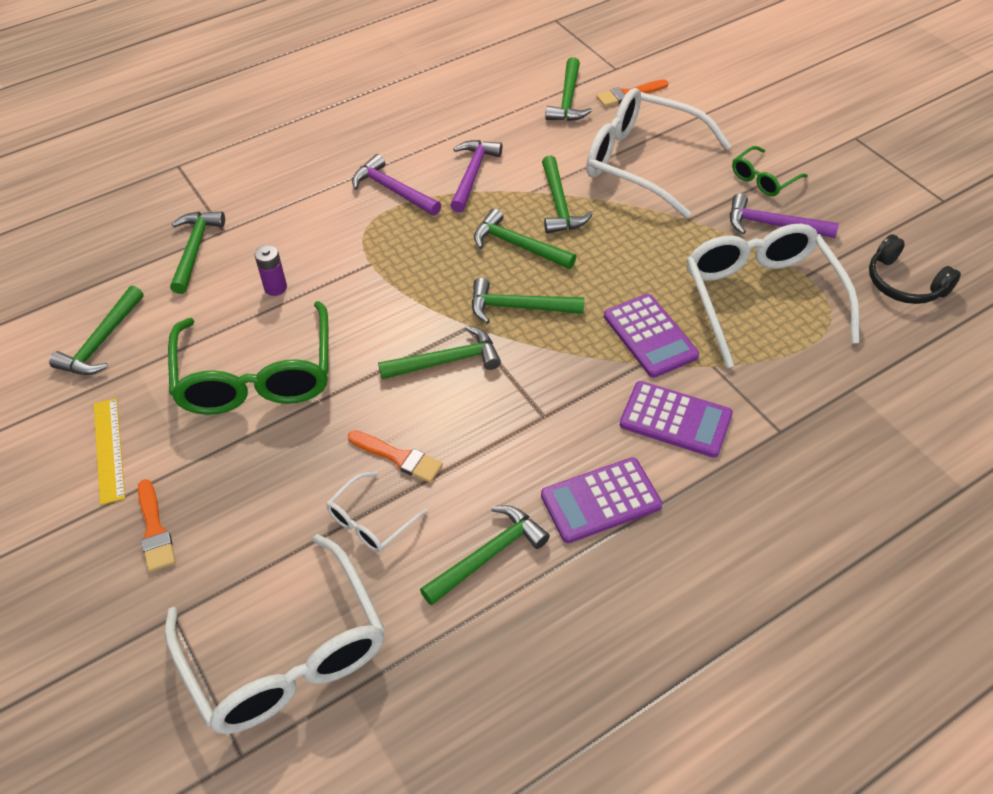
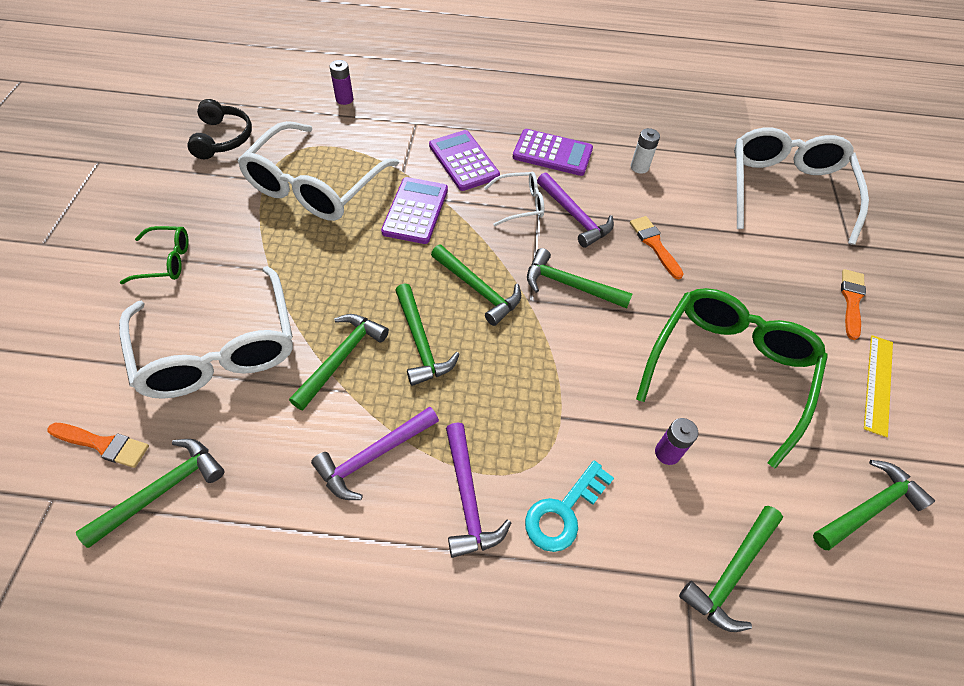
camera: 145 degrees left, 5 degrees up
white glasses [326,472,428,553] -> white glasses moved to [484,172,544,226]
green hammer [420,505,550,605] -> white battery [631,128,660,174]
purple hammer [730,193,839,238] -> purple hammer moved to [537,172,614,248]
none -> purple battery [330,60,353,105]
none -> turquoise key [525,461,614,552]

